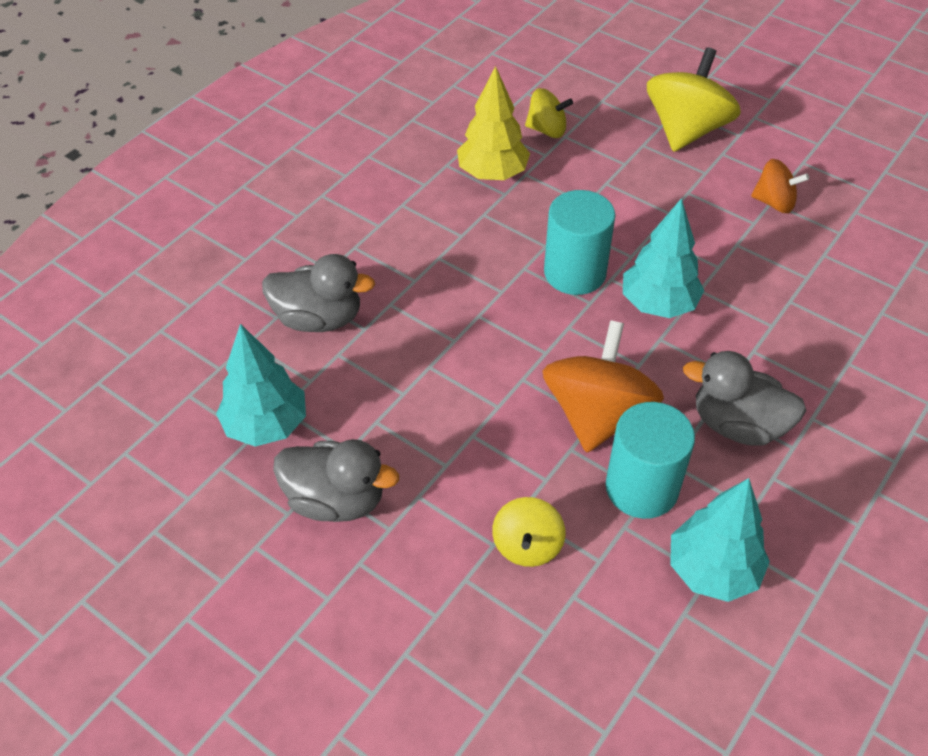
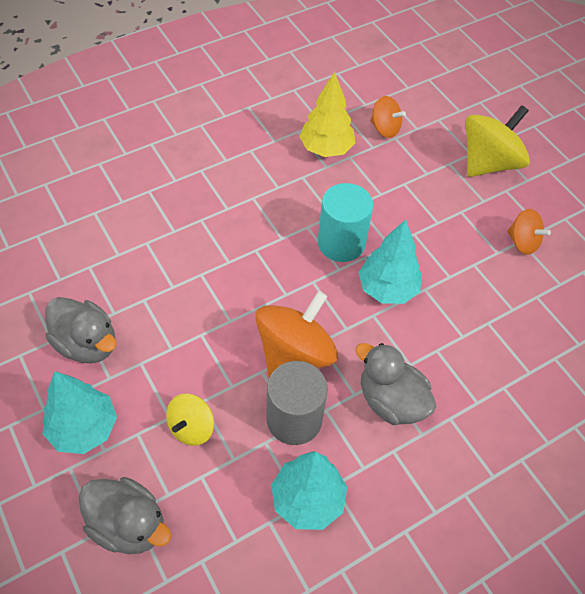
camera: 20 degrees right, 5 degrees up
turquoise tree [216,324,306,447] -> turquoise tree moved to [42,371,117,454]
grey duck [262,254,375,332] -> grey duck moved to [79,477,171,554]
yellow spinning top [525,88,573,138] -> orange spinning top [370,96,406,138]
turquoise cylinder [606,402,695,519] -> grey cylinder [267,361,328,445]

